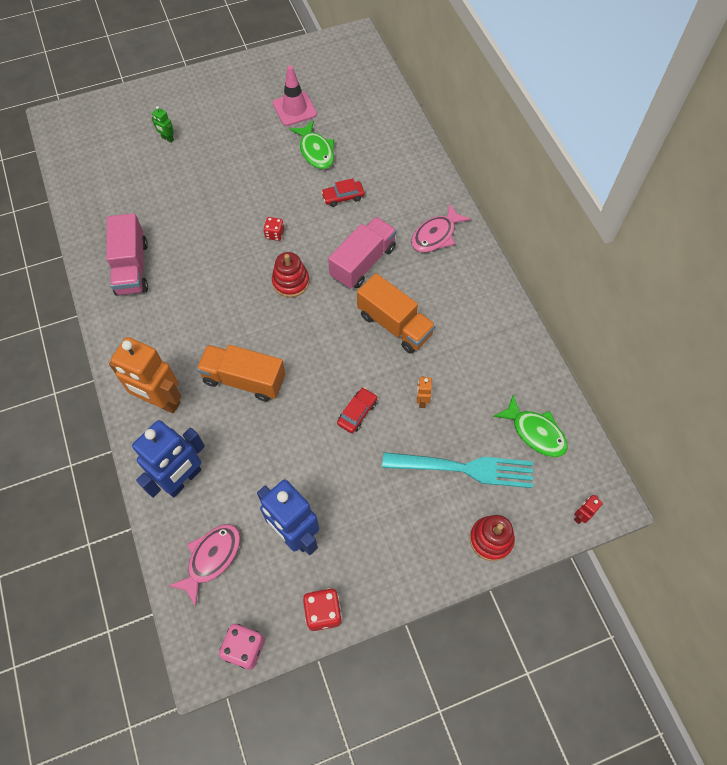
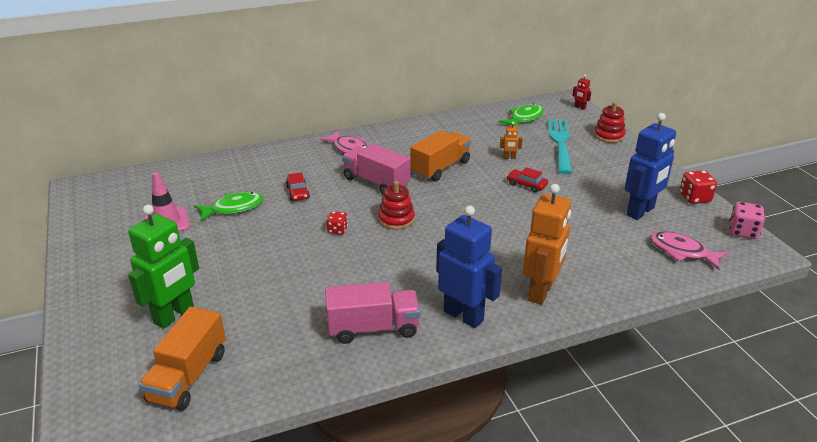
camera: 90 degrees left, 30 degrees down
blue robot [132,420,205,498] -> blue robot moved to [436,205,502,328]
green robot [152,106,174,143] -> green robot [128,205,199,329], size x2.40
orange truck [196,345,285,401] -> orange truck moved to [139,307,226,411]

